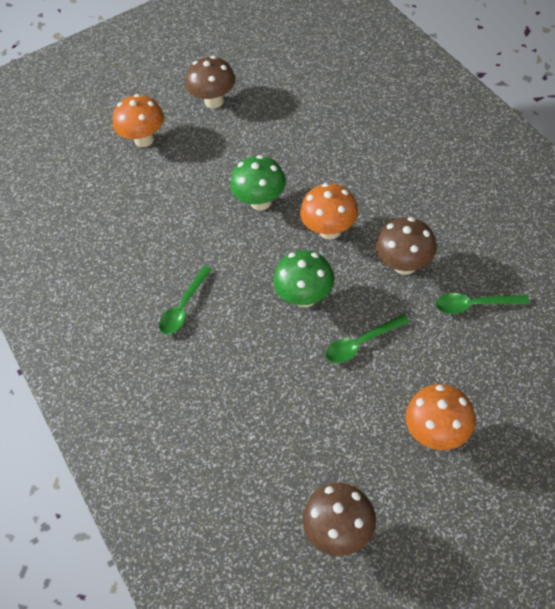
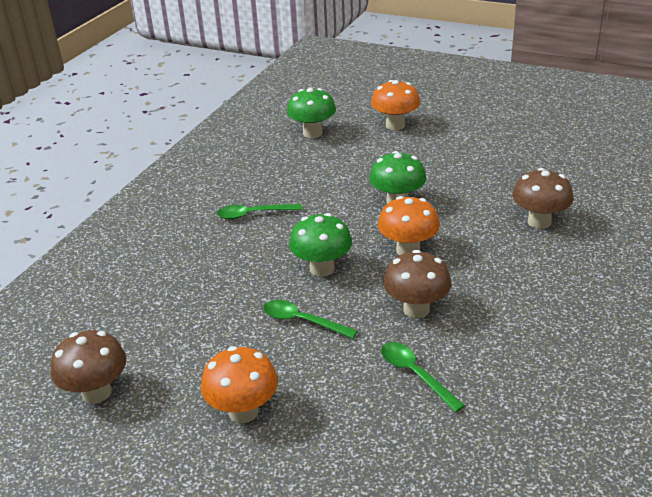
camera: 50 degrees right, 20 degrees down
brown mushroom [185,56,235,108] -> brown mushroom moved to [512,168,574,229]
none -> green mushroom [287,88,336,138]

